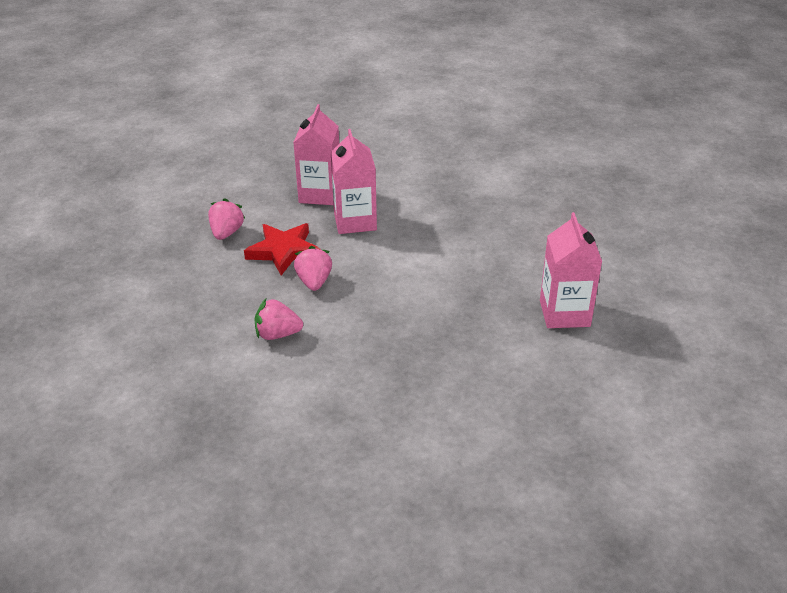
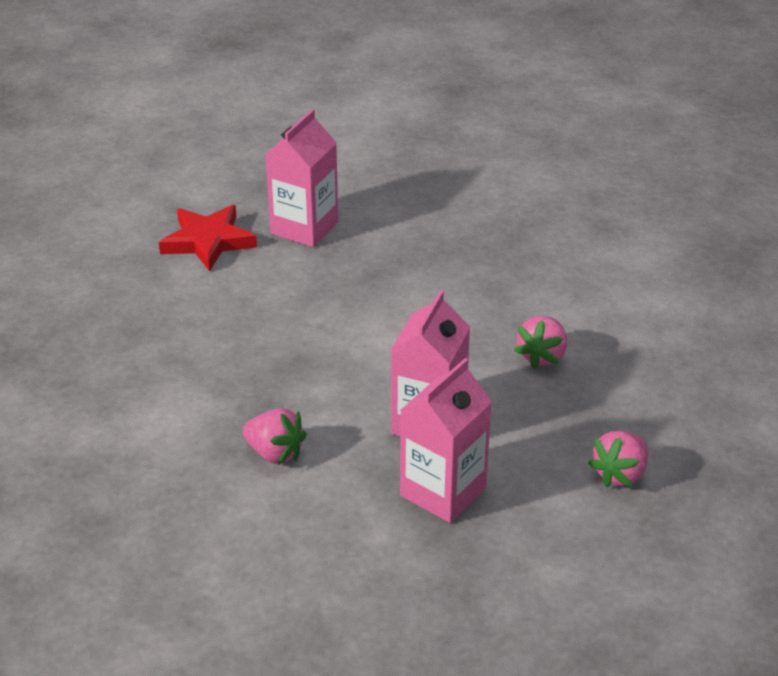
camera: 150 degrees left, 0 degrees up
red star [244,223,321,276] -> red star moved to [159,205,257,271]
pink strawberry [255,299,303,340] -> pink strawberry moved to [242,408,306,465]

